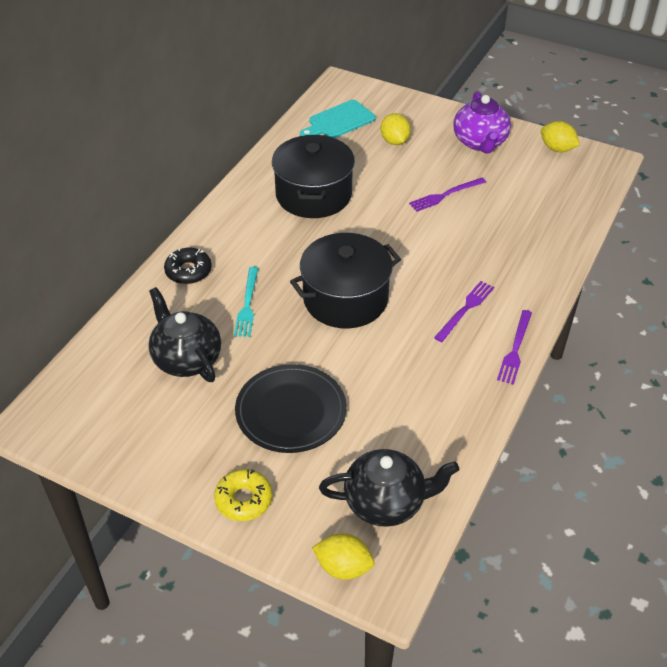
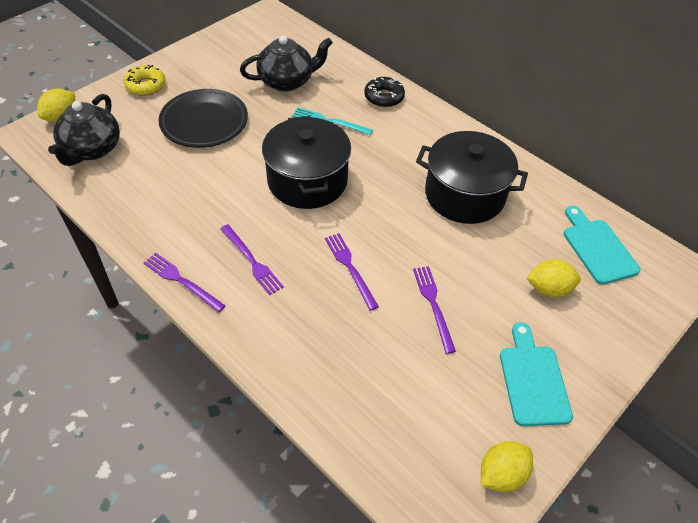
camera: 105 degrees right, 5 degrees up
purple teapot [453,91,511,153] -> turquoise cutting board [500,322,573,426]
none -> purple fork [325,233,379,311]

